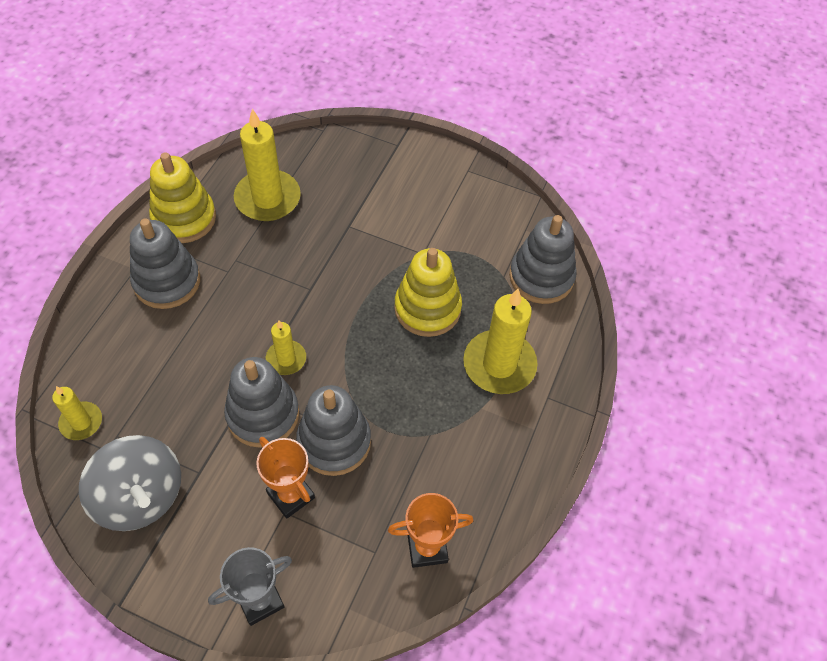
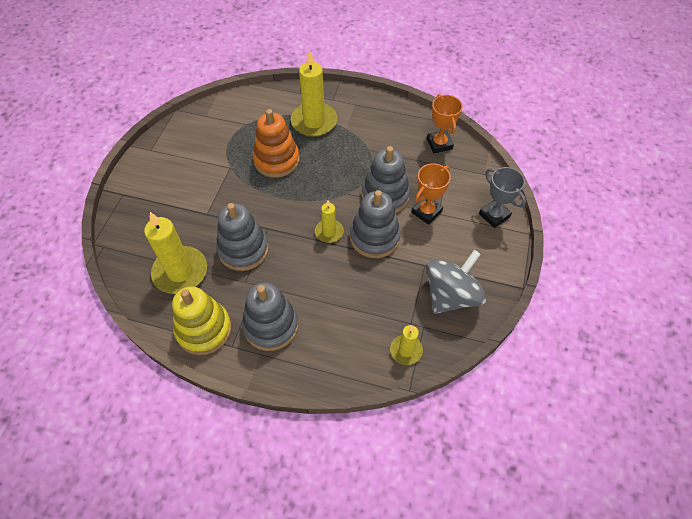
camera: 95 degrees left, 0 degrees up
yellow stacking toy [394,248,462,337] -> orange stacking toy [253,109,300,178]
grey stacking toy [509,215,577,304] -> grey stacking toy moved to [216,203,269,271]

